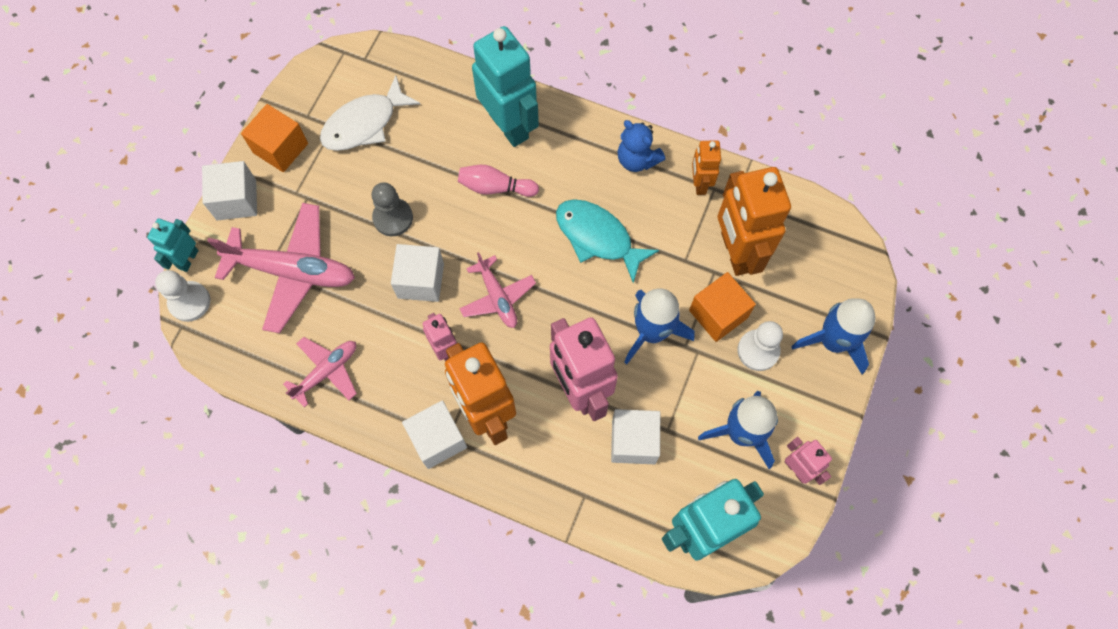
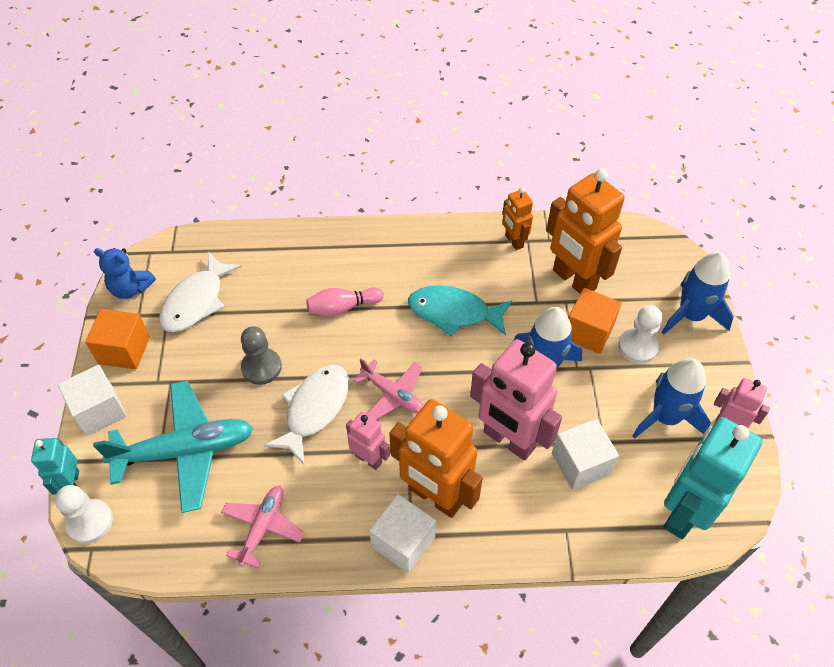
camera: 25 degrees left, 15 degrees down
pink plane [207,203,355,333] -> turquoise plane [93,381,253,513]
white cube [391,244,444,302] -> white fish [264,365,349,464]
turquoise robot [472,26,539,147] -> none
blue teddy bear [618,120,665,172] -> blue teddy bear moved to [94,248,156,299]

